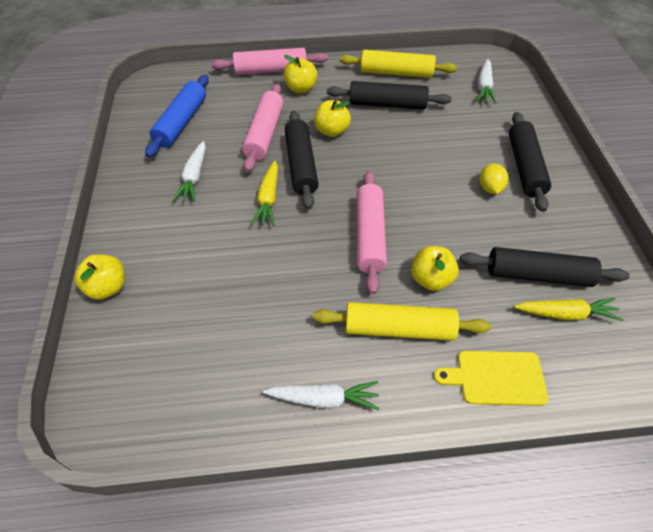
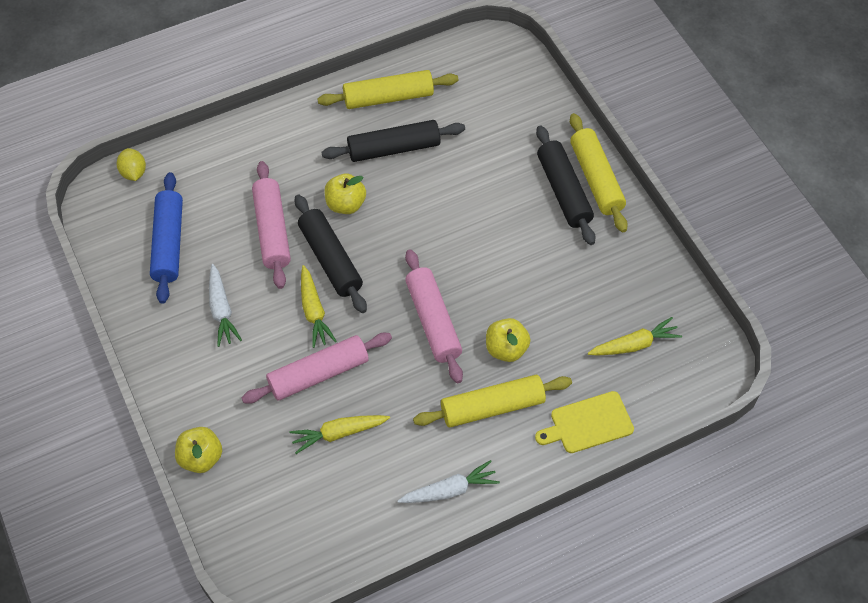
camera: 20 degrees left, 5 degrees up
pink rolling pin [211,48,328,75] -> pink rolling pin moved to [242,333,392,404]
yellow apple [284,55,317,93] -> none
black rolling pin [460,247,630,287] -> none
white carrot [476,59,496,103] -> none
yellow lemon [480,163,509,194] -> yellow lemon moved to [117,148,146,181]
none -> yellow carrot [290,415,390,454]
none -> yellow rolling pin [570,113,628,232]

